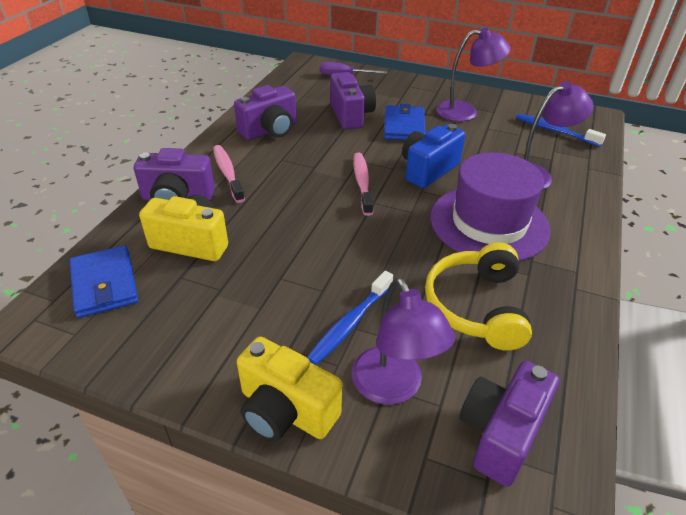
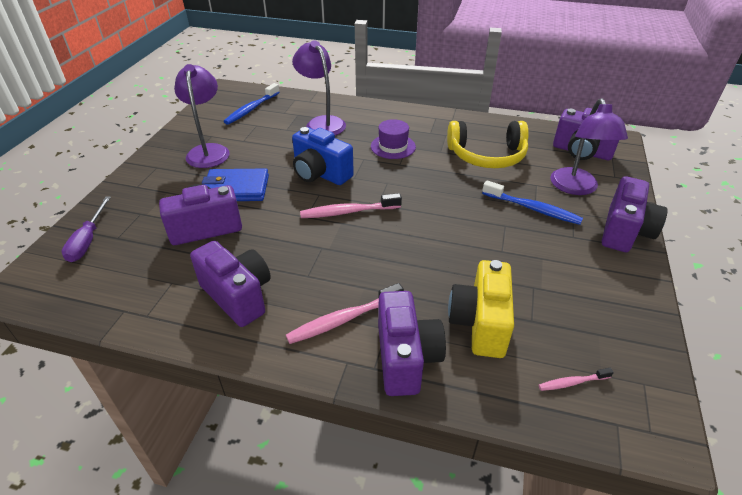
camera: 95 degrees left, 0 degrees up
blue wallet [69,245,138,318] -> pink toothbrush [538,368,614,391]
yellow camera [237,337,342,442] -> purple camera [602,176,668,252]
purple lamp [352,278,455,405] -> purple lamp turned 120 degrees clockwise [550,98,628,195]
purple hat [430,152,551,261] -> purple hat [371,119,416,159], size x0.48

